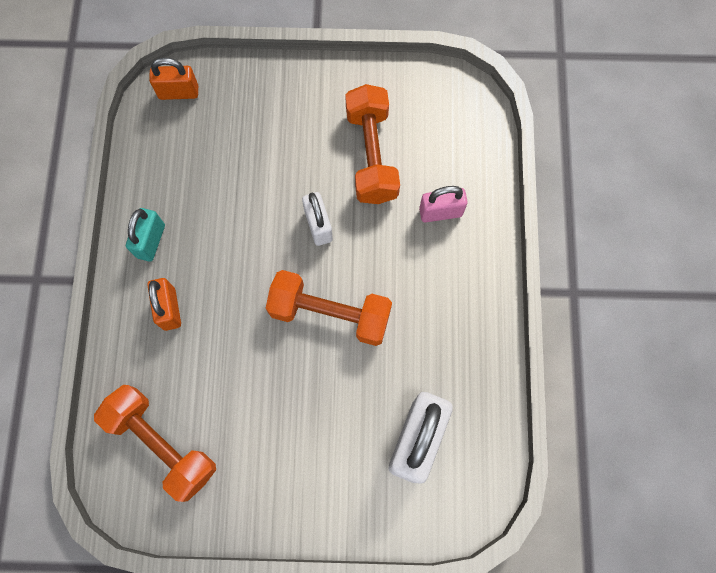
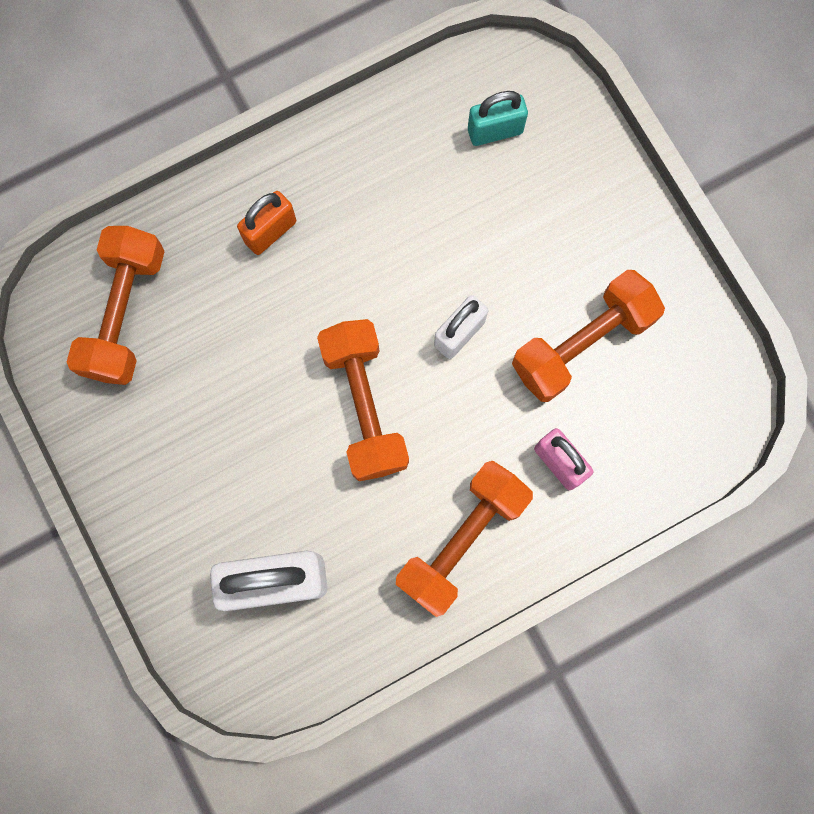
camera: 60 degrees right, 5 degrees up
turquoise padlock [126,208,165,261] -> turquoise padlock moved to [468,91,528,146]
orange padlock [149,58,198,100] -> none
none -> orange dumbbell [396,461,533,617]

